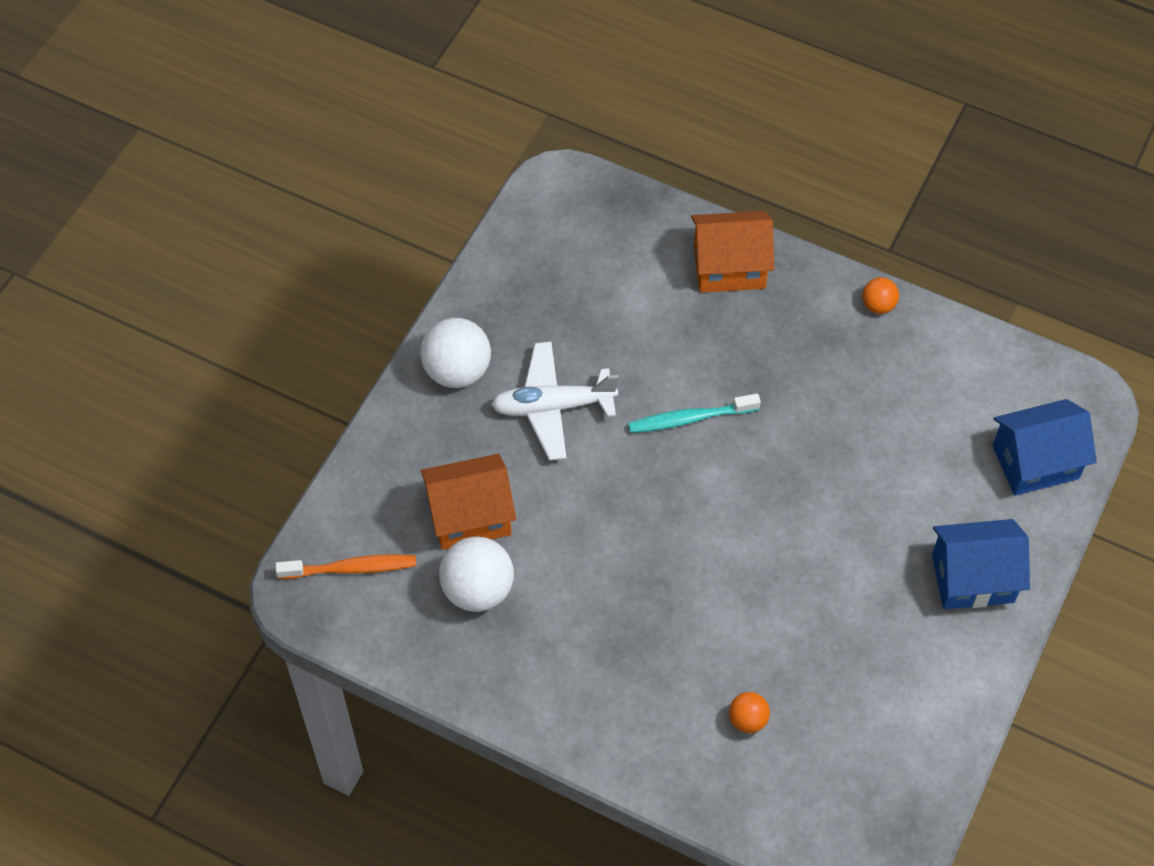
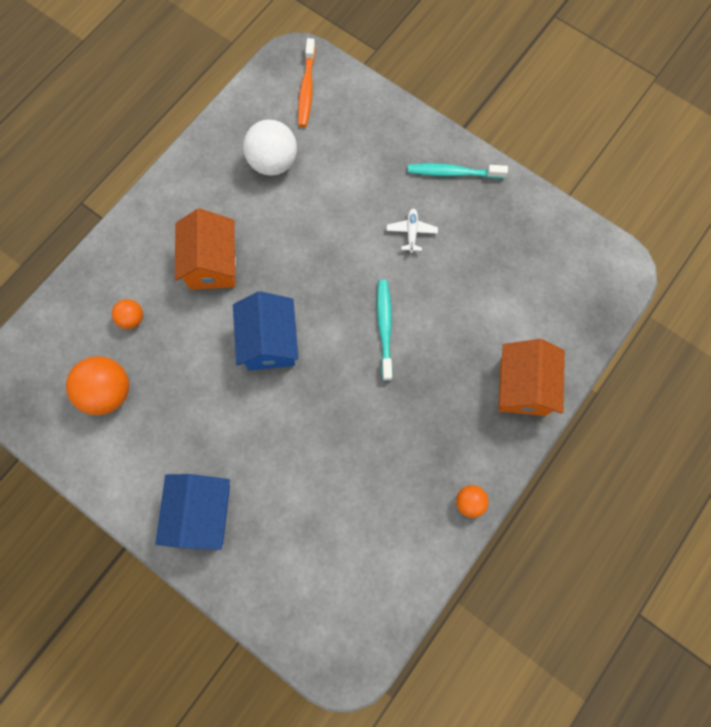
camera: 100 degrees right, 15 degrees up
white ball [420,318,491,388] -> turquoise toothbrush [408,164,508,179]
orange house [421,454,516,550] -> orange house moved to [175,208,236,290]
white plane [491,342,619,460] -> white plane [387,208,438,253], size x0.50
blue house [992,399,1097,496] -> blue house moved to [233,291,298,370]
none -> orange ball [66,356,129,415]

